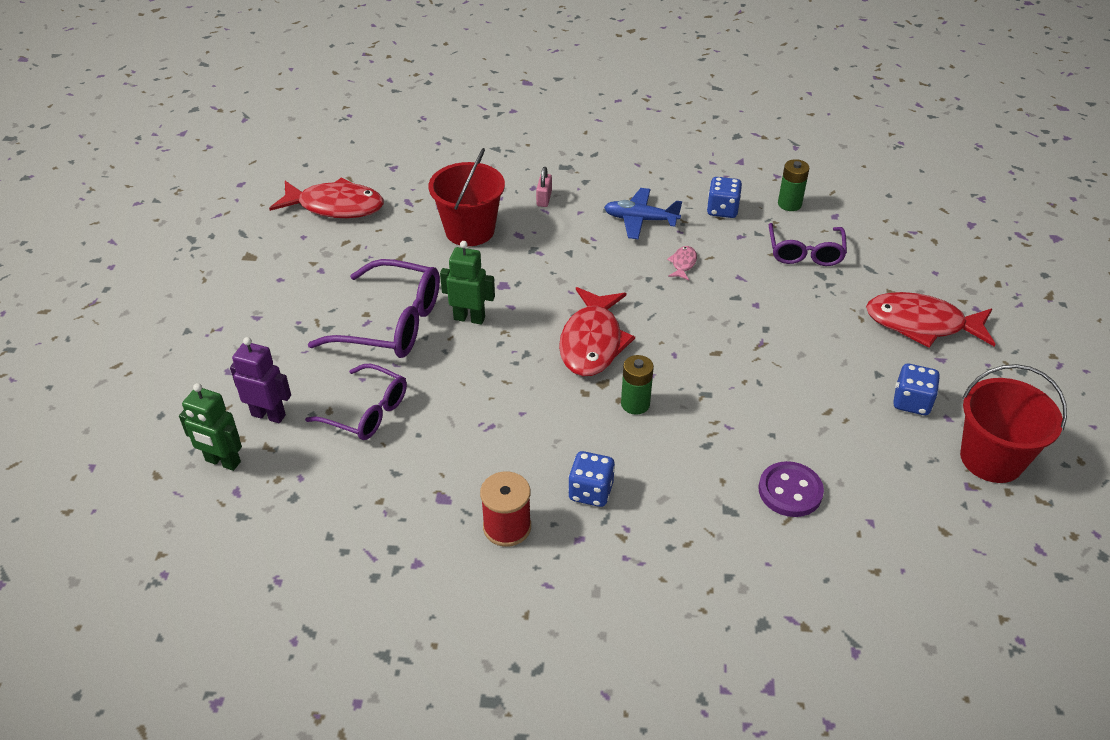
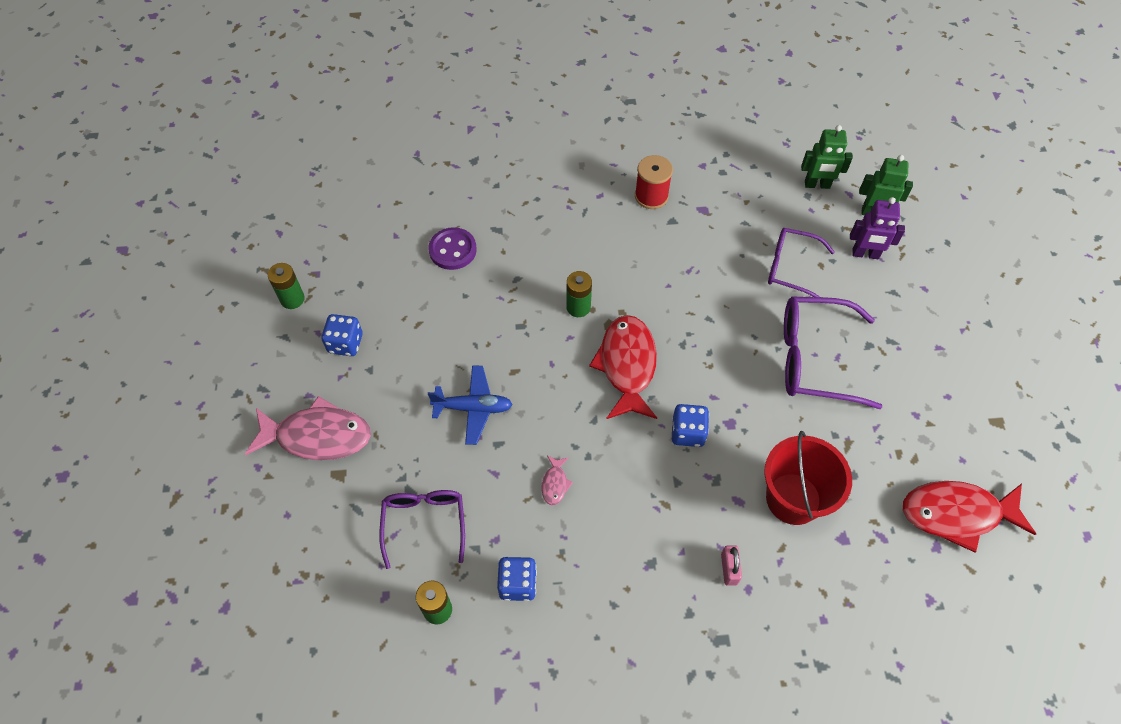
camera: 170 degrees right, 15 degrees up
green robot [440,241,495,325] -> green robot moved to [801,125,853,189]
blue dice [568,451,615,507] -> blue dice moved to [672,404,709,447]
blue plane [604,188,682,239] -> blue plane moved to [428,365,513,445]
red fish [866,292,995,348] -> pink fish [245,396,371,460]
red bucket [960,364,1067,483] -> green battery [268,263,305,309]

